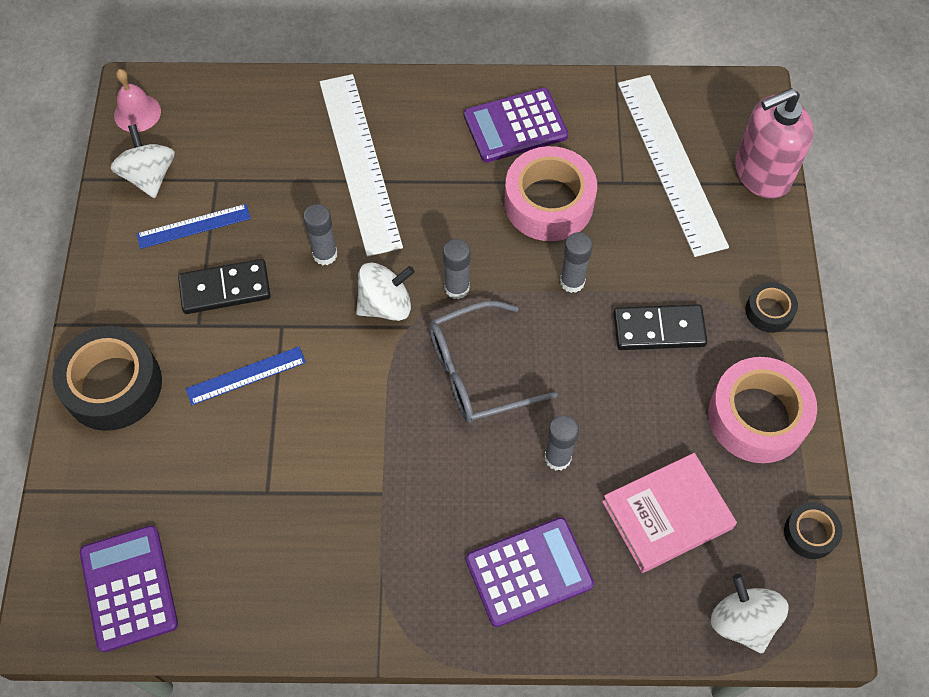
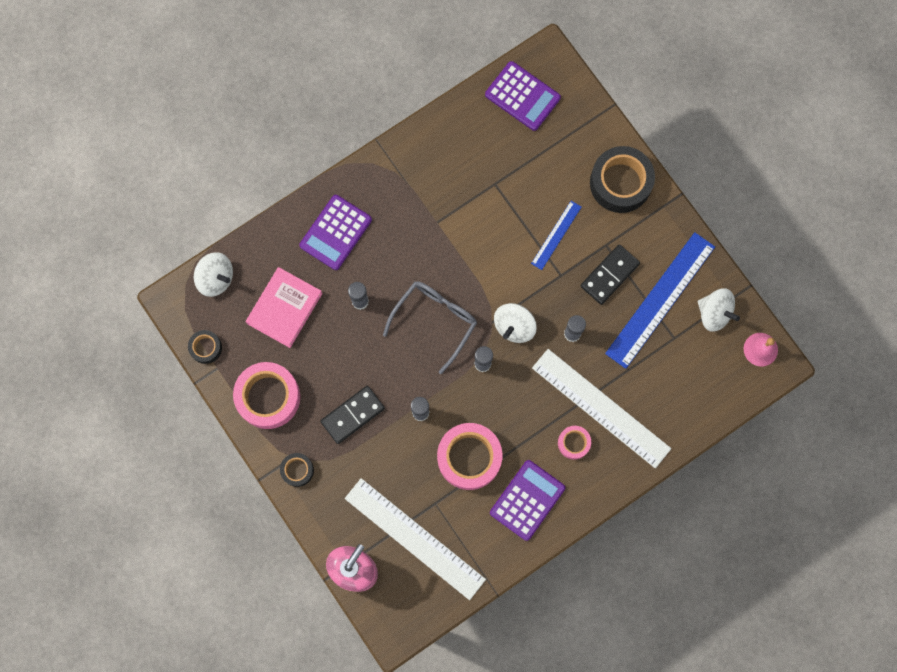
camera: 145 degrees right, 15 degrees up
blue ruler [137,204,251,249] -> blue ruler [605,232,715,369], size x2.00
none -> pink tape [558,426,591,459]

